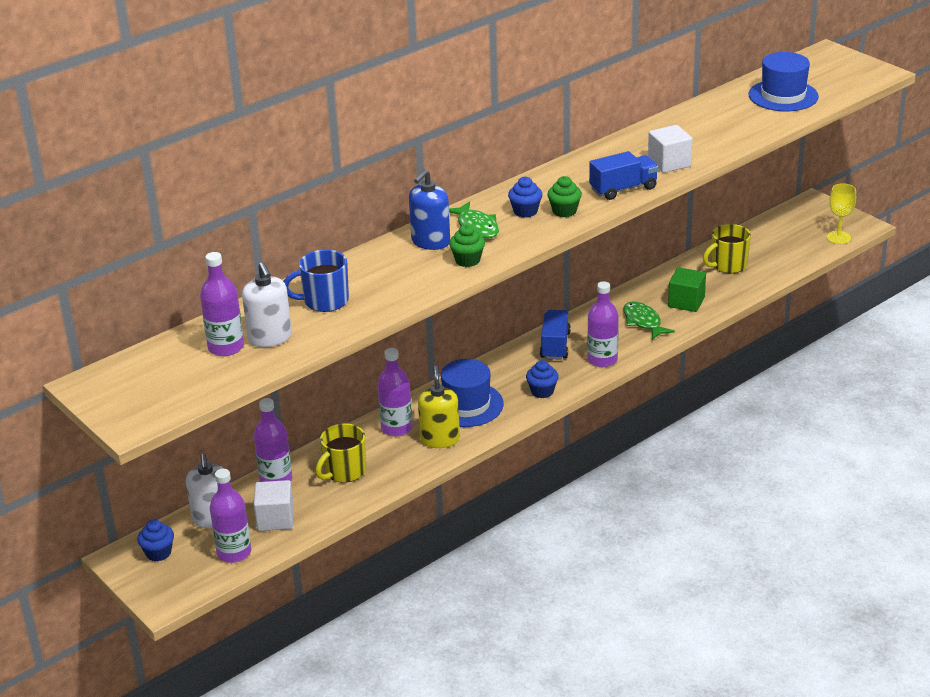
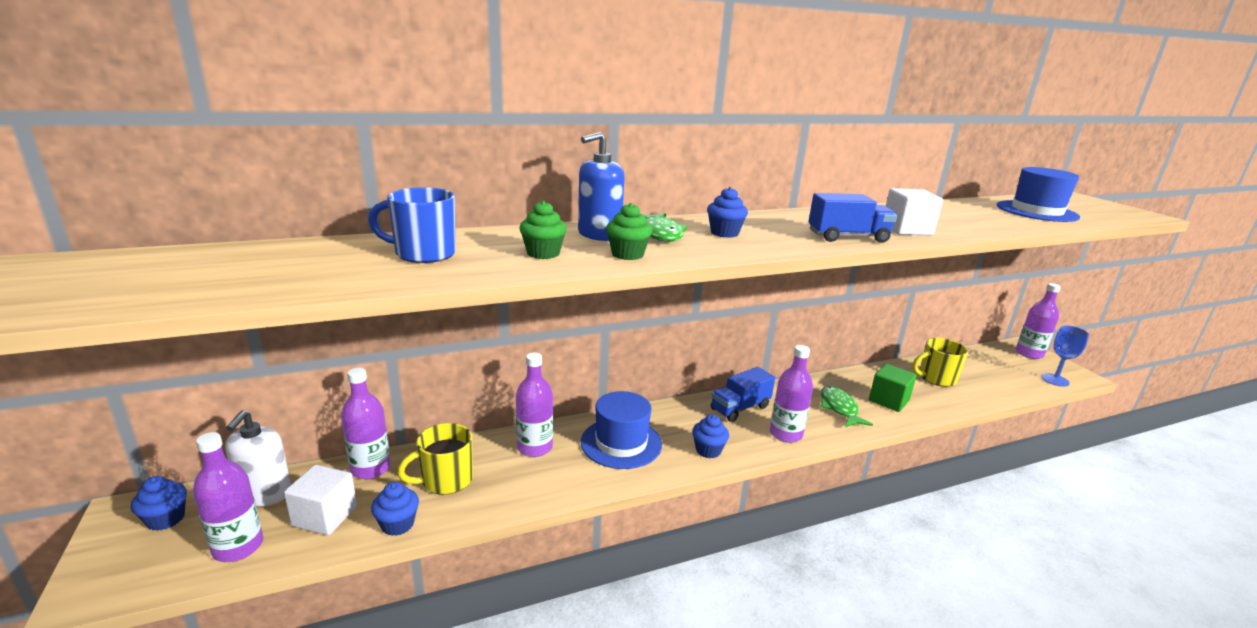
camera: 15 degrees right, 10 degrees down
purple bottle [200,252,244,356] -> purple bottle moved to [1016,283,1061,359]
white soap dispenser [242,262,292,347] -> none
yellow soap dispenser [418,366,460,448] -> none
blue truck [540,310,571,360] -> blue truck turned 150 degrees counterclockwise [711,367,775,422]
green cupcake [547,176,582,217] -> green cupcake moved to [519,201,567,259]
yellow goblet [827,183,856,244] -> blue goblet [1041,326,1089,387]
none -> blue cupcake [371,482,419,536]

